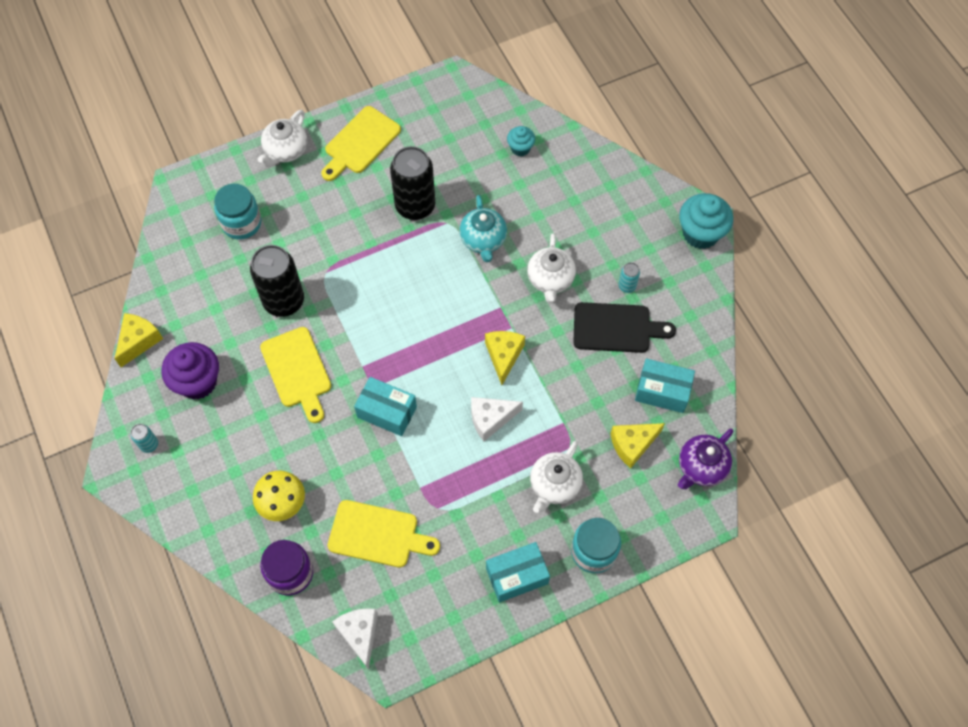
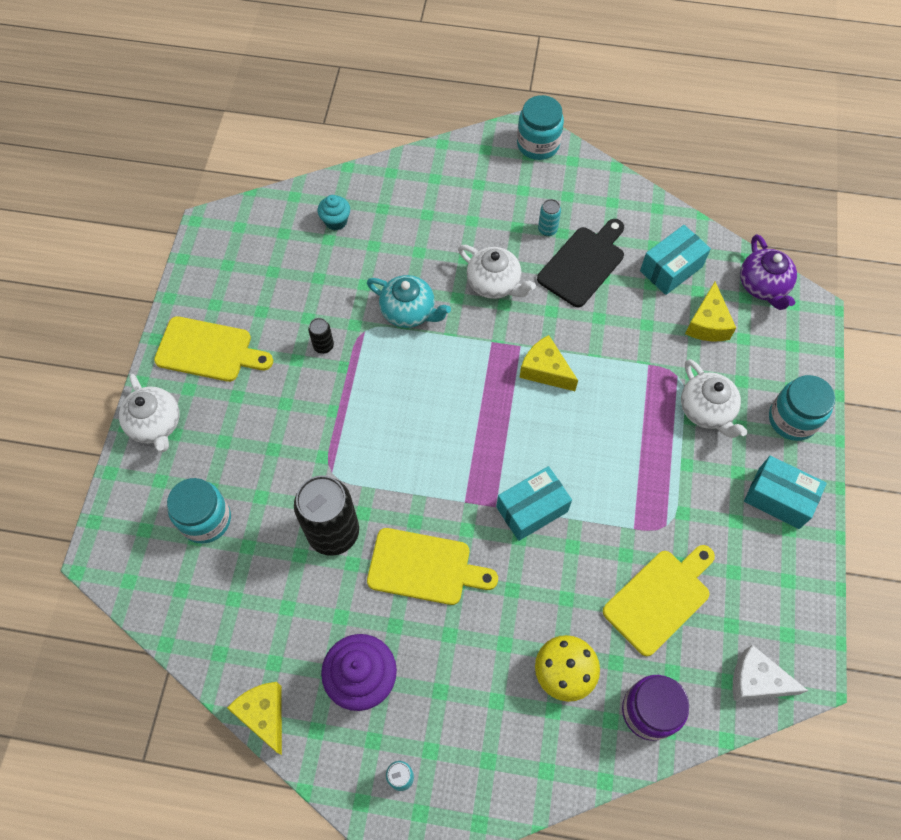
camera: 55 degrees left, 0 degrees up
yellow cutting board [321,106,401,181] -> yellow cutting board turned 60 degrees counterclockwise [154,316,273,382]
black can [390,146,435,220] -> black can [308,318,334,354], size x0.43
white cheese [471,397,523,441] -> none
turquoise box [486,542,550,602] -> turquoise box turned 75 degrees counterclockwise [744,456,827,529]
turquoise cupcake [679,193,733,249] -> turquoise jar [517,95,564,160]

